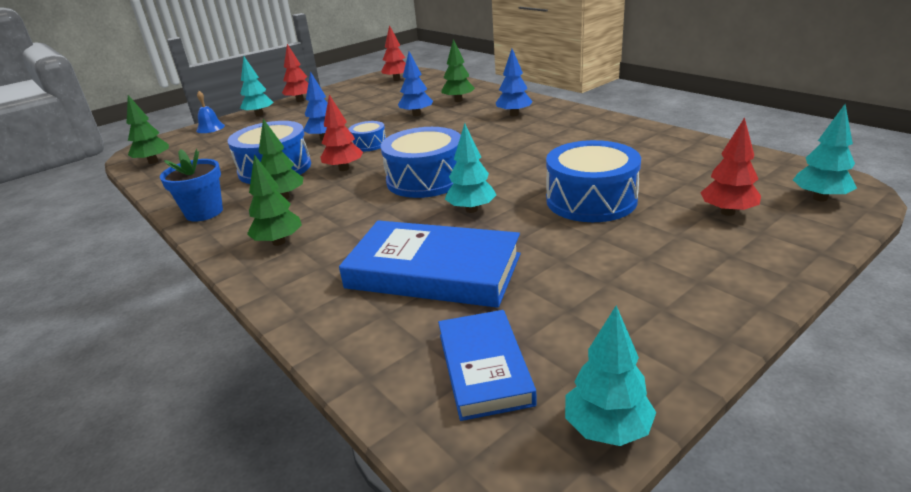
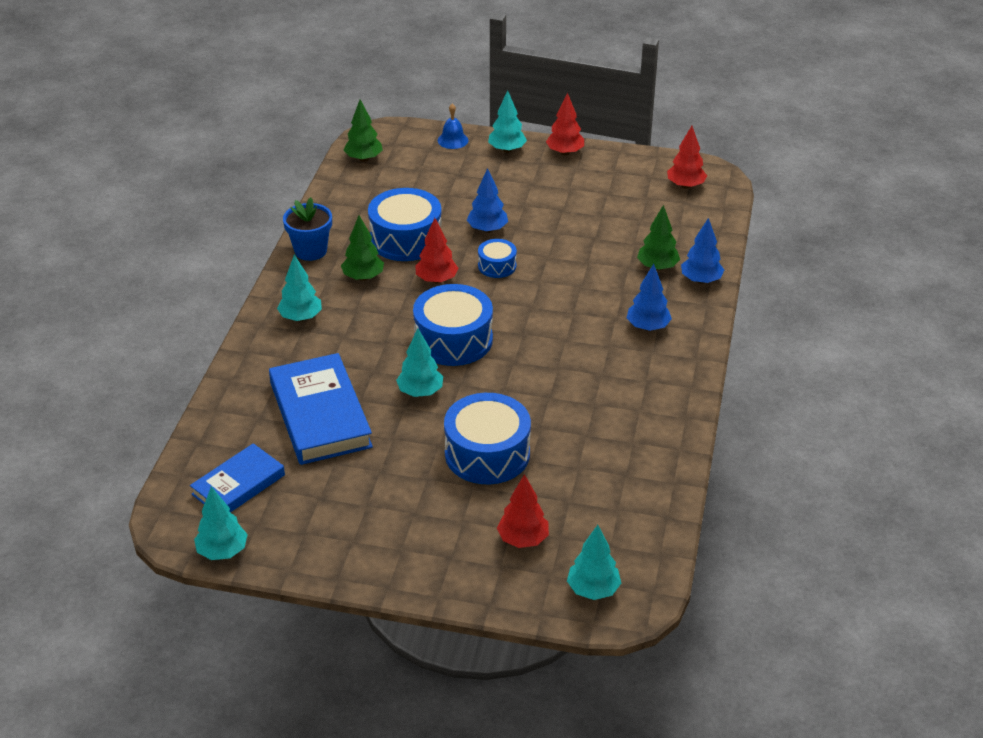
camera: 50 degrees right, 10 degrees up
green tree [247,154,302,246] -> turquoise tree [277,255,322,321]
blue tree [398,51,433,116] -> blue tree moved to [681,218,724,284]

